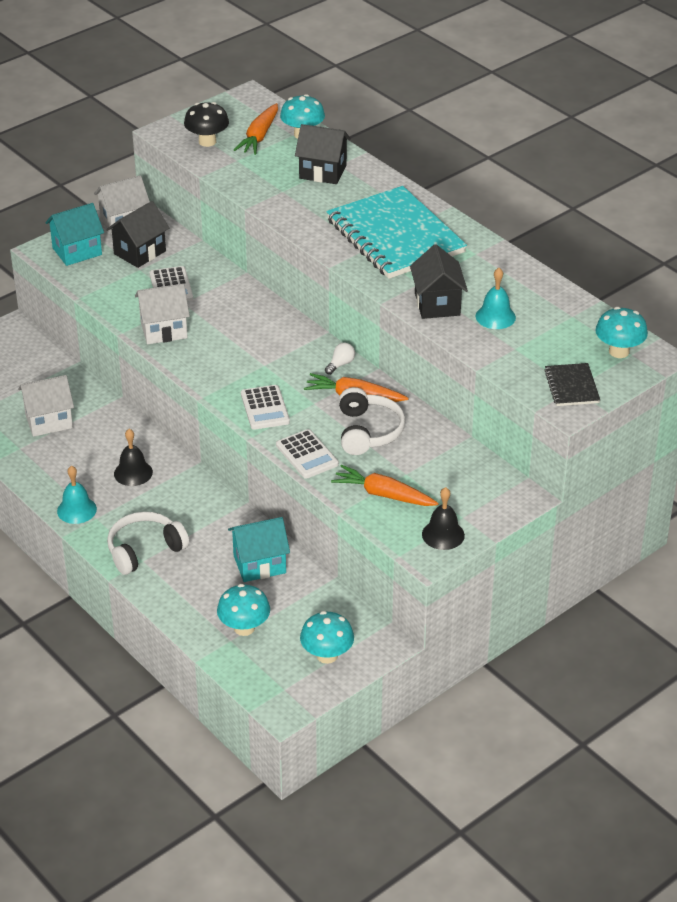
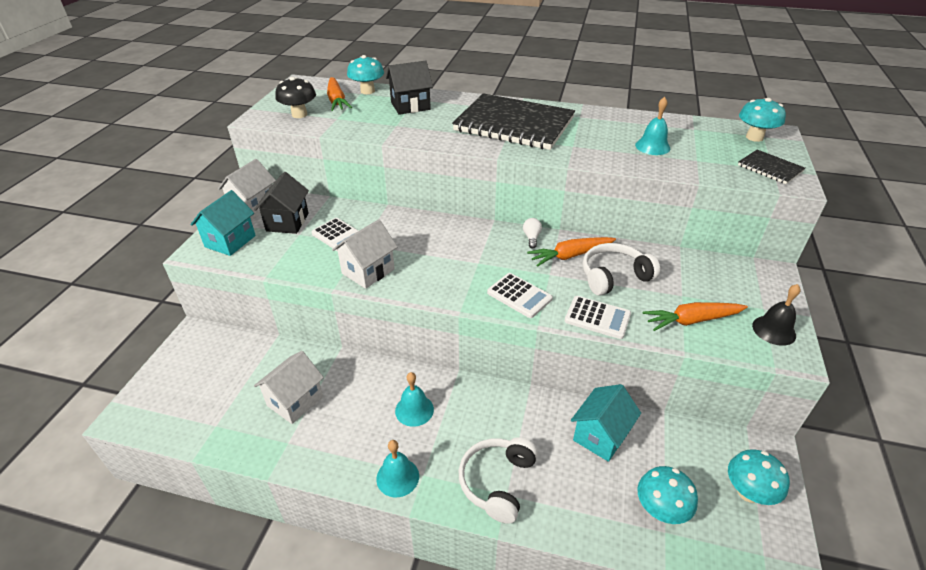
camera: 35 degrees left, 0 degrees up
black bell [114,429,153,486] -> turquoise bell [395,372,434,427]
turquoise notebook [326,186,467,279] -> black notebook [452,93,575,150]
white headphones [339,387,405,455] -> white headphones turned 75 degrees counterclockwise [583,243,660,296]
black house [410,244,468,319] -> none

